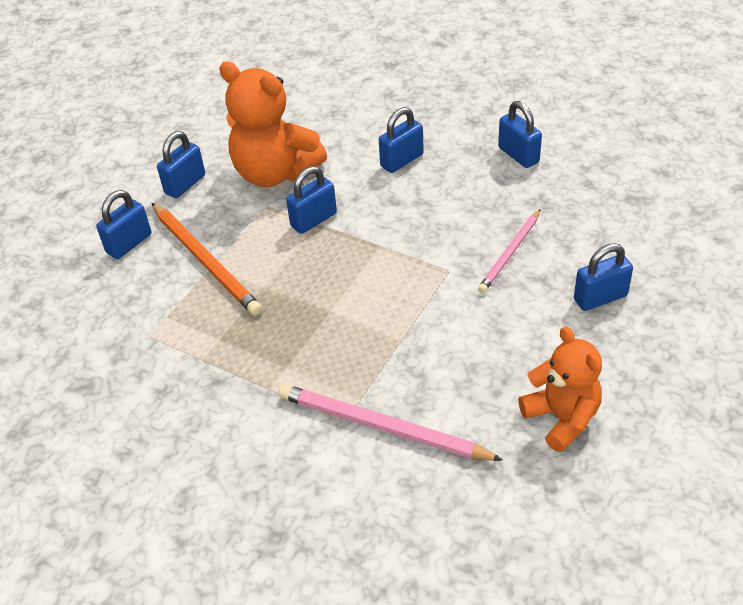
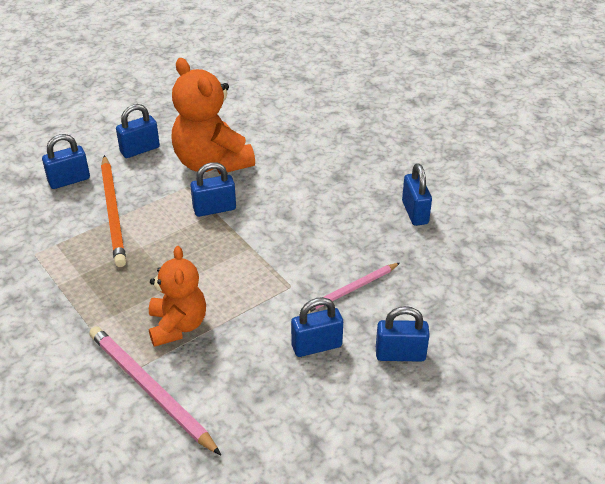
camera: 20 degrees right, 5 degrees down
blue padlock [379,107,424,173] -> blue padlock moved to [291,297,343,357]
orange teddy bear [518,326,602,452] -> orange teddy bear moved to [149,246,206,347]

